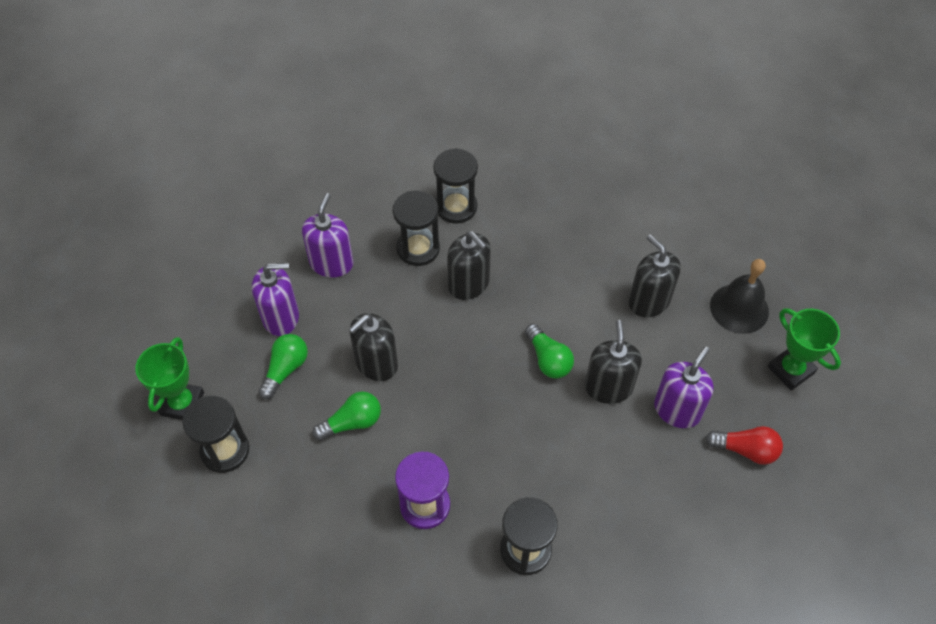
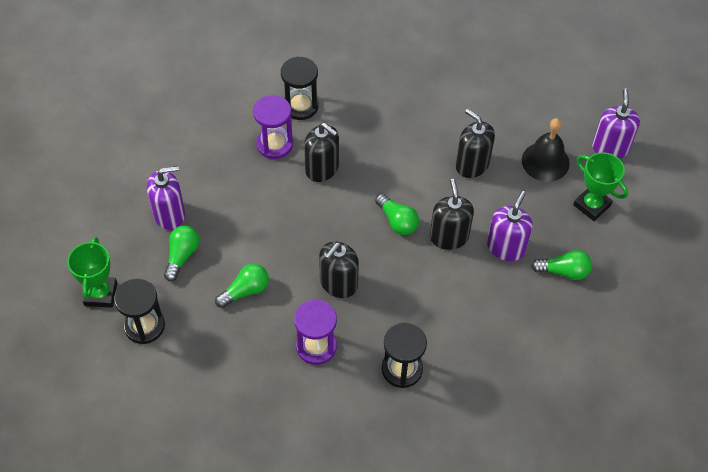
camera: 10 degrees left, 0 degrees up
purple soap dispenser [302,193,354,278] -> purple soap dispenser moved to [592,88,640,159]
black soap dispenser [349,313,398,381] -> black soap dispenser moved to [319,242,359,298]
black hourglass [393,190,440,266] -> purple hourglass [253,95,293,159]
red light bulb [706,426,783,465] -> green light bulb [531,250,592,280]

